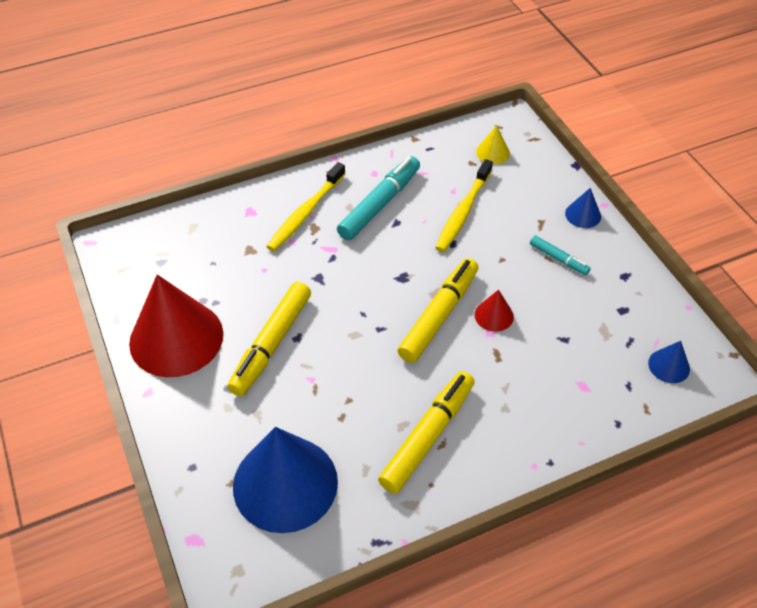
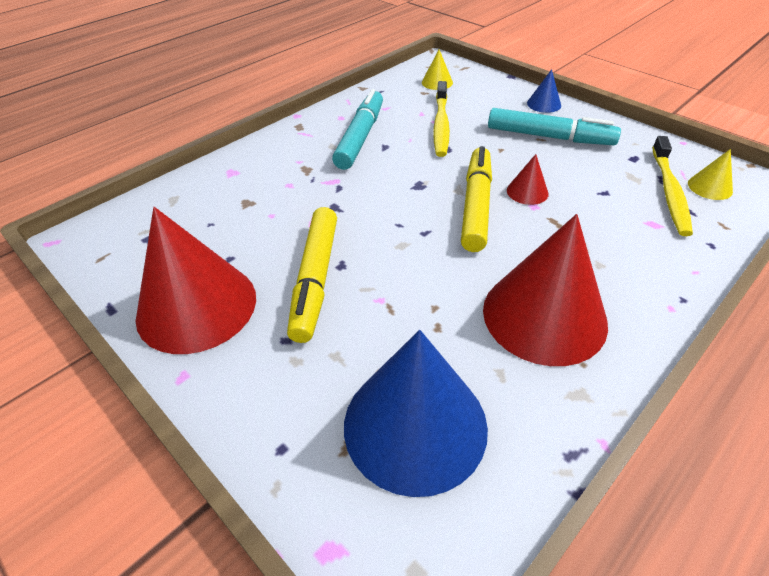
camera: 20 degrees left, 5 degrees down
yellow toothbrush [266,162,345,251] -> yellow toothbrush moved to [652,136,693,236]
yellow marker [378,371,475,494] -> red cone [483,214,608,366]
turquoise marker [530,235,591,275] -> turquoise marker [488,108,621,145], size x1.93
blue cone [648,341,690,383] -> yellow cone [688,149,733,200]

